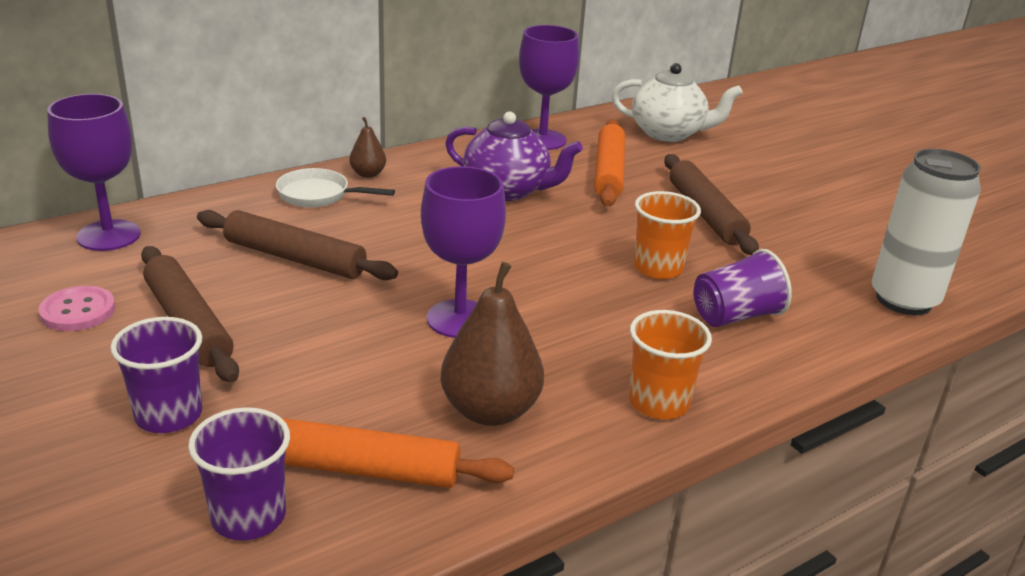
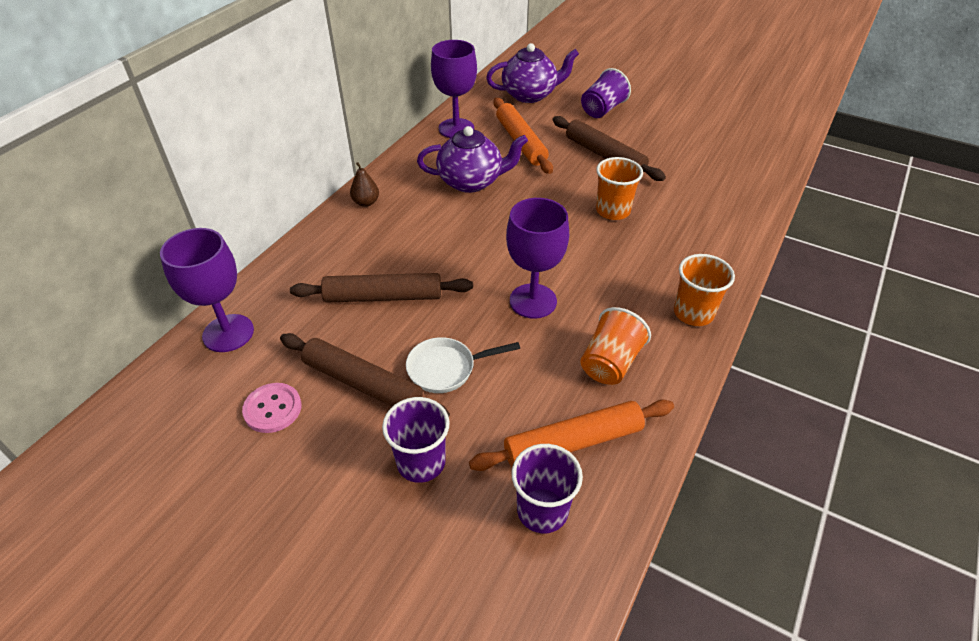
camera: 25 degrees left, 15 degrees up
white pan [276,168,395,208] -> white pan moved to [406,337,520,393]
brown pear [440,262,544,426] -> orange cup [581,307,651,385]
white teapot [612,63,743,142] -> purple teapot [486,43,579,103]
purple cup [693,249,792,327] -> purple cup moved to [581,68,631,118]
white can [872,149,981,315] -> none

